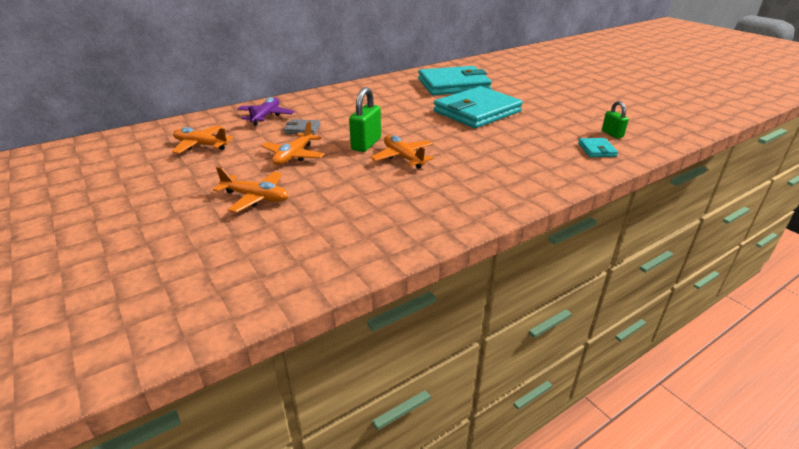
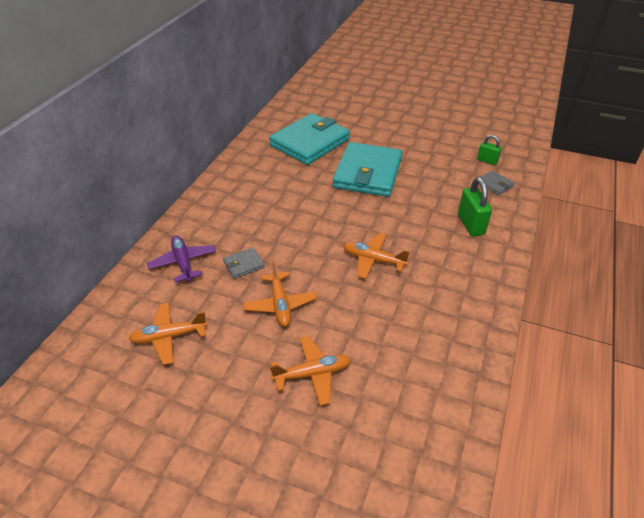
camera: 35 degrees left, 10 degrees up
green padlock [349,87,381,152] -> green padlock moved to [458,177,492,236]
turquoise wallet [578,138,618,157] -> grey wallet [481,170,515,195]

